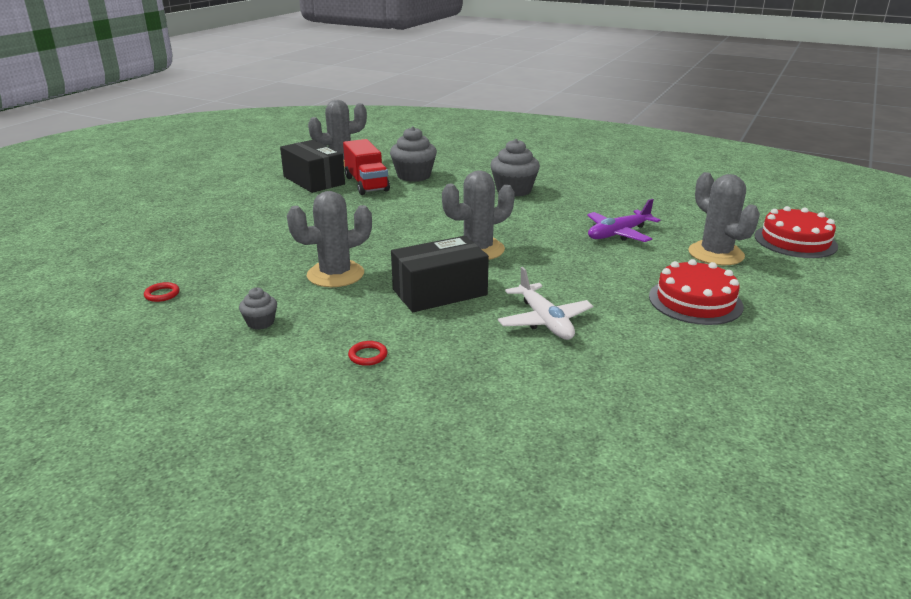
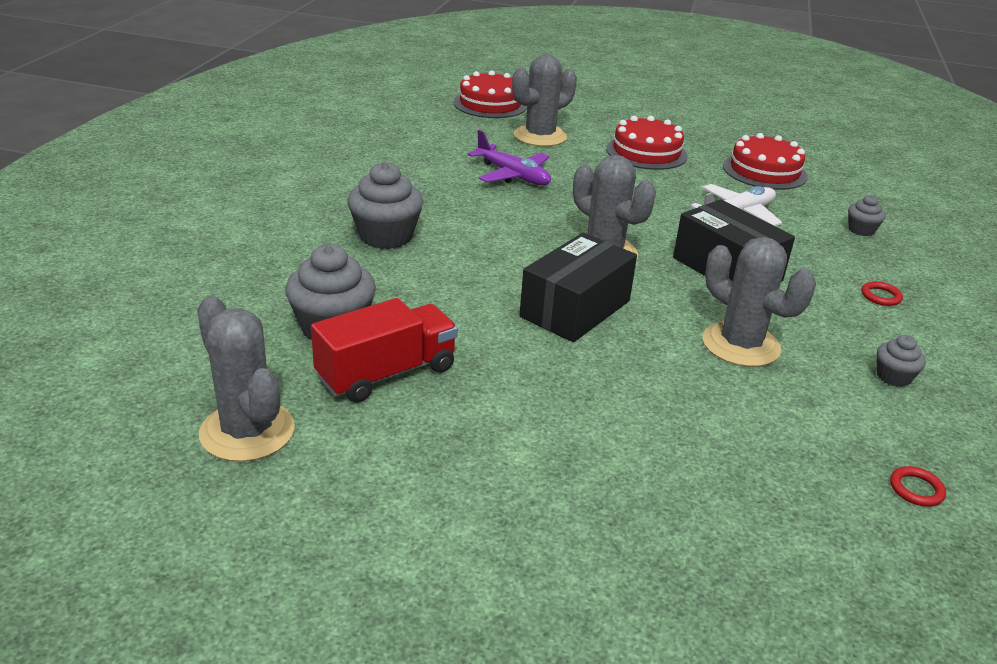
camera: 105 degrees left, 5 degrees up
black box [280,140,345,193] -> black box moved to [519,233,637,342]
none -> red cake [723,133,808,190]
none -> grey cupcake [848,195,886,236]

